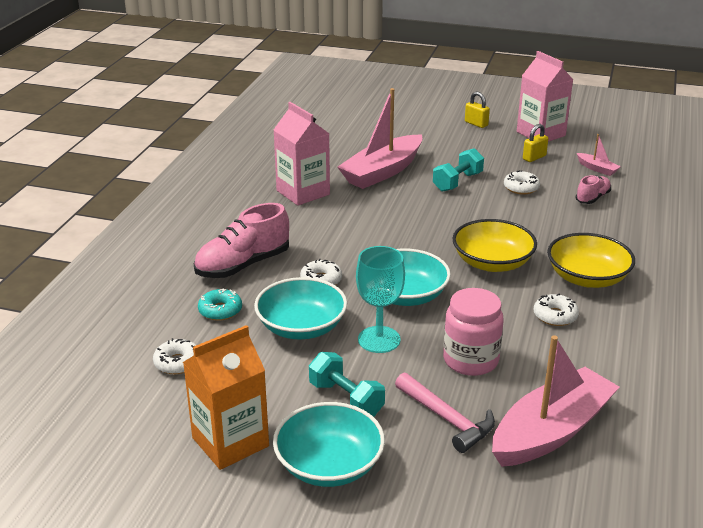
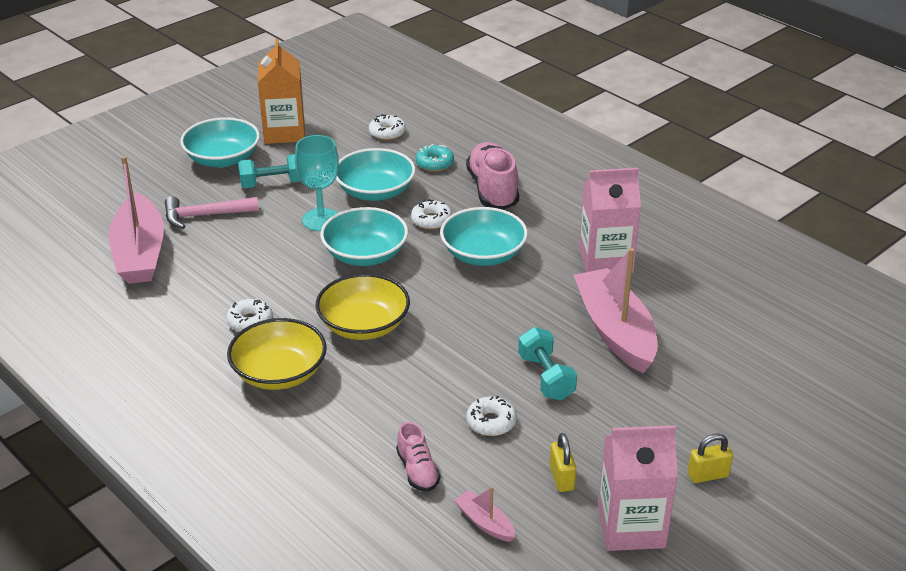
camera: 120 degrees right, 5 degrees up
pink jar [443,288,504,376] -> none
pink boat [577,134,621,176] -> pink boat turned 60 degrees clockwise [454,486,516,542]
none -> turquoise bowl [440,207,528,266]

